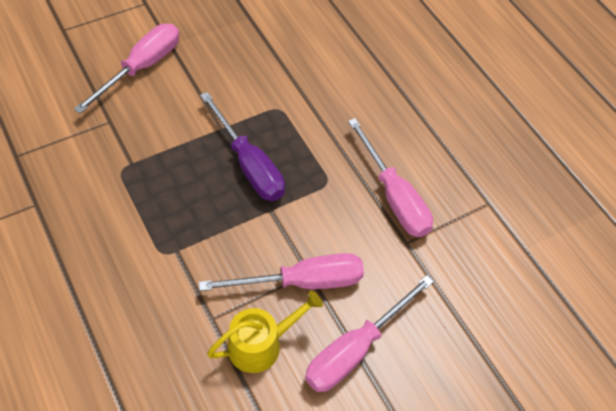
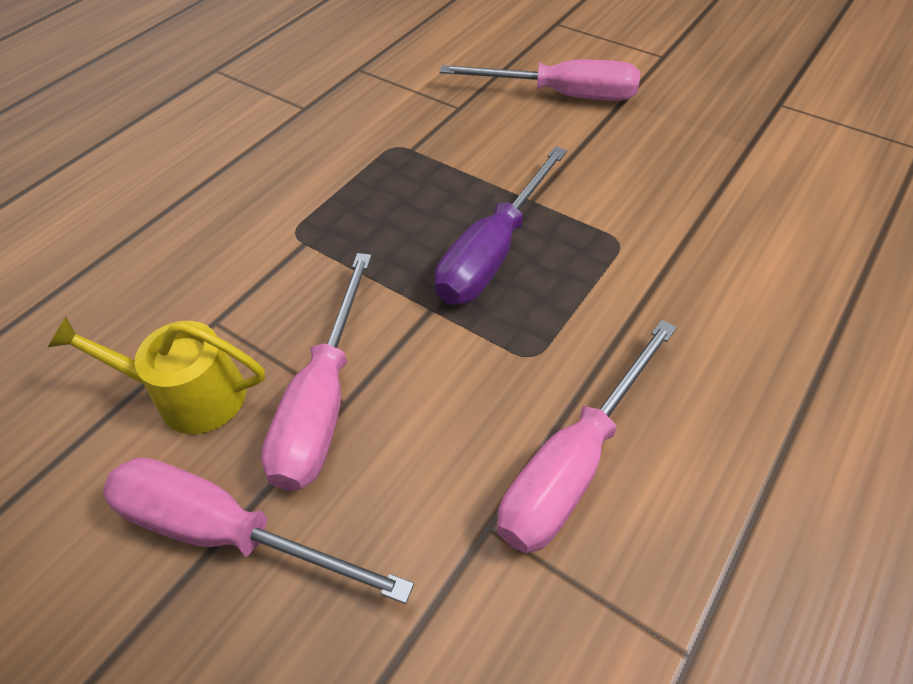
camera: 70 degrees right, 5 degrees down
pink screwdriver [199,253,364,291] -> pink screwdriver turned 45 degrees clockwise [261,253,372,491]
yellow watering can [207,291,323,373] -> yellow watering can turned 150 degrees clockwise [48,317,265,434]

